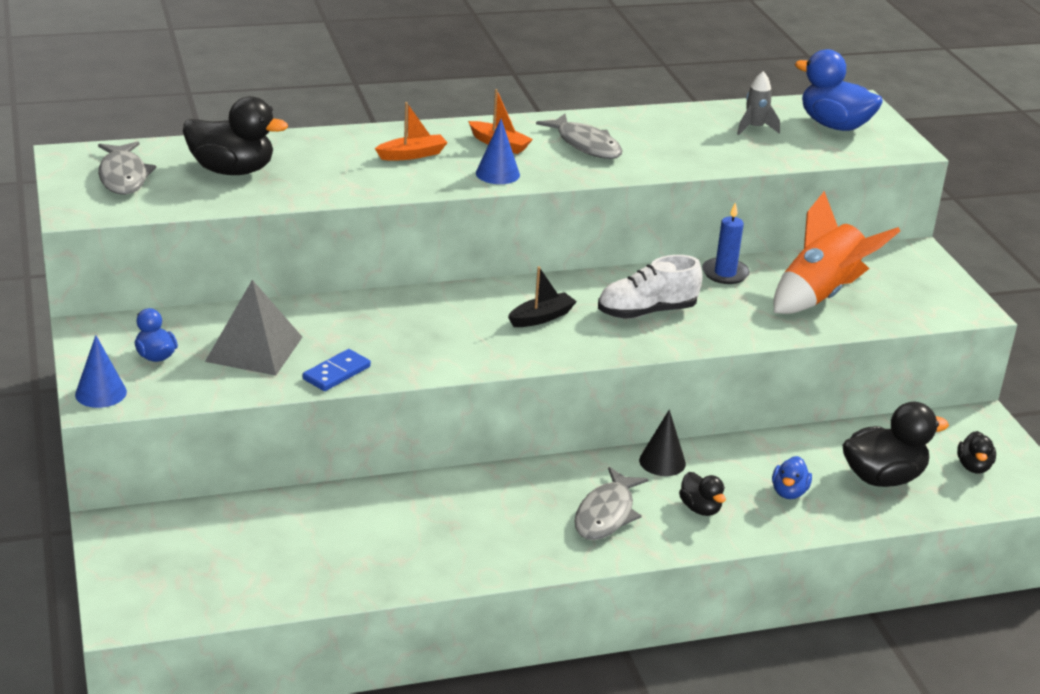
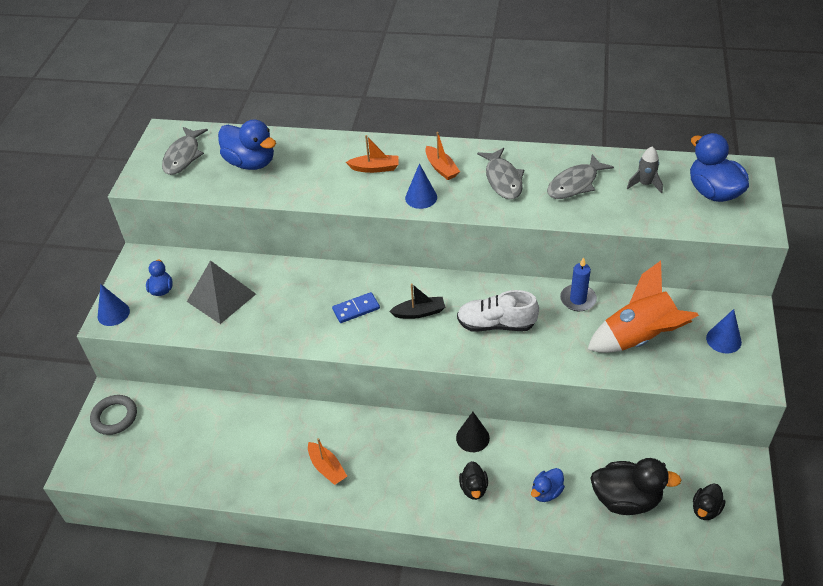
camera: 30 degrees right, 15 degrees up
black duck [183,96,288,175] -> blue duck [218,120,276,170]
blue domino [303,349,371,391] -> blue domino moved to [332,292,380,323]
grey fish [574,467,649,540] -> grey fish moved to [547,154,614,199]
none -> grey ring [90,395,137,435]
none -> orange boat [308,438,347,485]
none -> blue cone [706,309,742,354]

